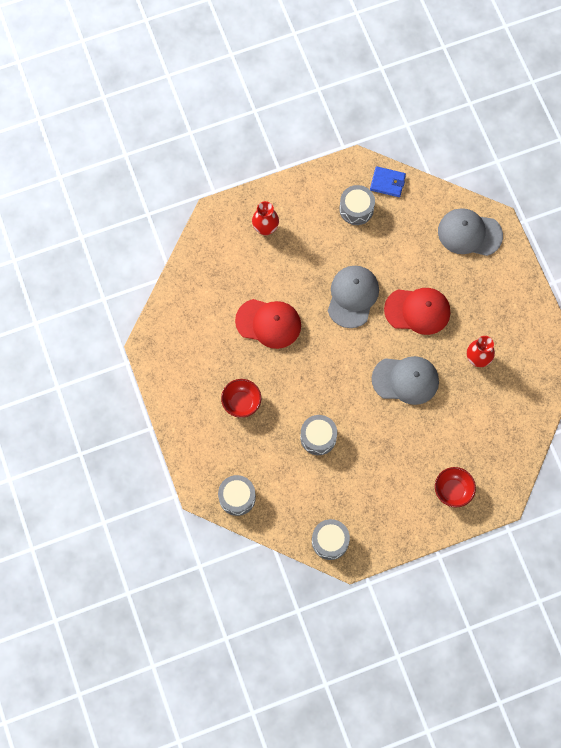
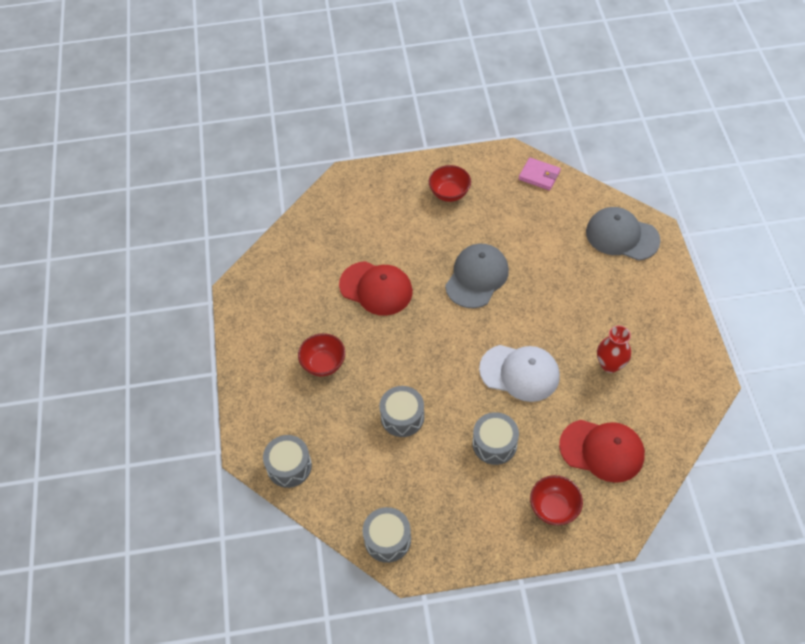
camera: 15 degrees right, 15 degrees down
red vase [252,201,279,236] -> none
grey drum [339,185,375,225] -> grey drum moved to [472,412,519,465]
blue wallet [370,166,406,197] -> pink wallet [519,158,561,191]
grey cap [372,356,439,405] -> white cap [479,345,560,402]
red cap [384,288,450,335] -> red cap moved to [559,420,645,483]
none -> red bowl [429,165,471,202]

